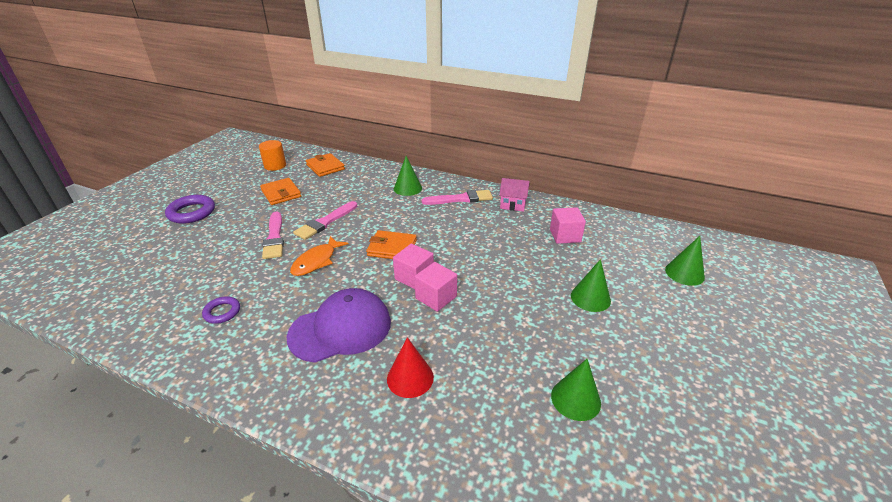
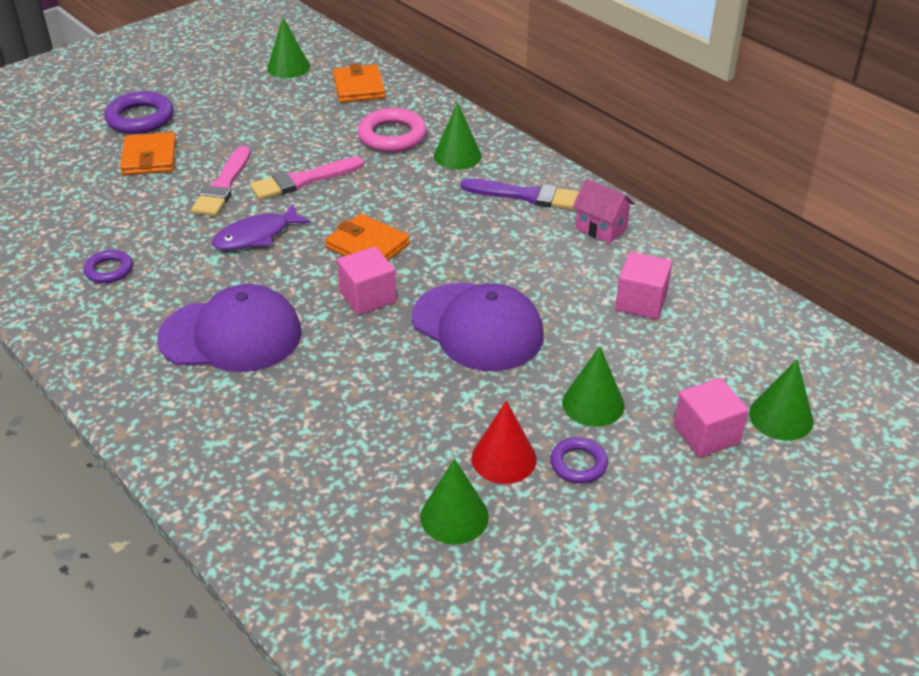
camera: 25 degrees right, 5 degrees up
orange cylinder [259,140,286,171] -> green cone [267,18,310,78]
orange wallet [260,178,301,205] -> orange wallet moved to [120,132,176,175]
orange fish [290,236,349,276] -> purple fish [212,204,311,250]
red cone [387,337,434,398] -> red cone moved to [471,401,537,484]
pink cube [414,262,457,312] -> pink cube moved to [673,378,749,457]
pink brush [422,190,493,205] -> purple brush [461,178,580,210]
none -> pink ring [358,108,427,152]
none -> purple cap [412,283,544,371]
none -> purple ring [550,437,608,484]

